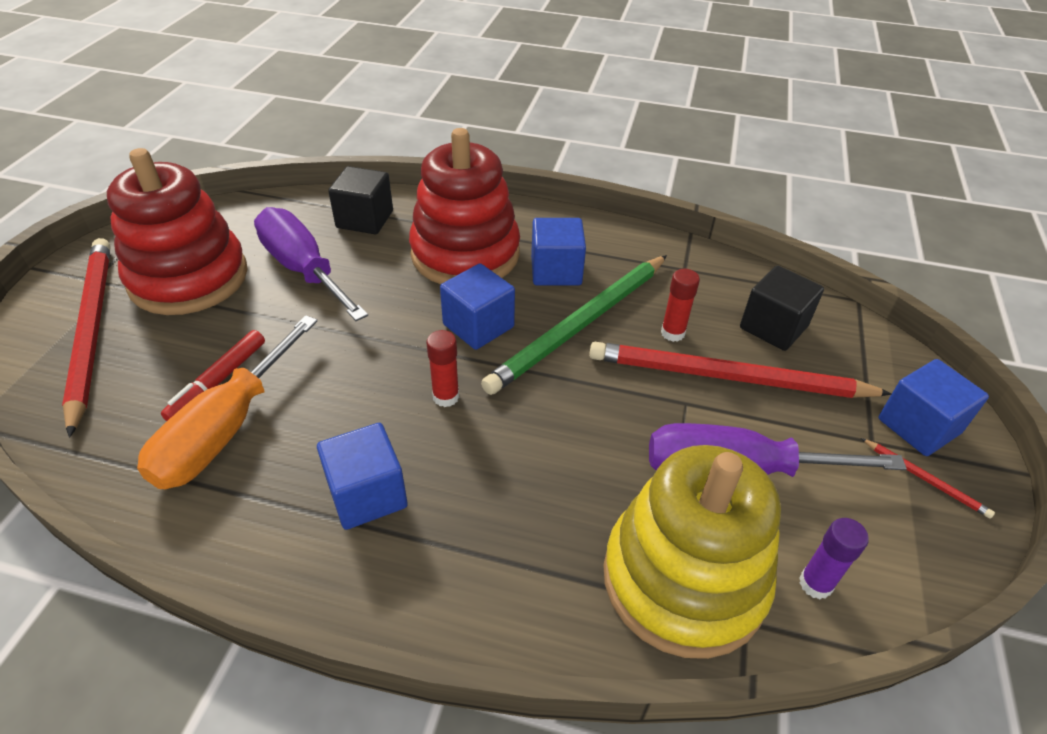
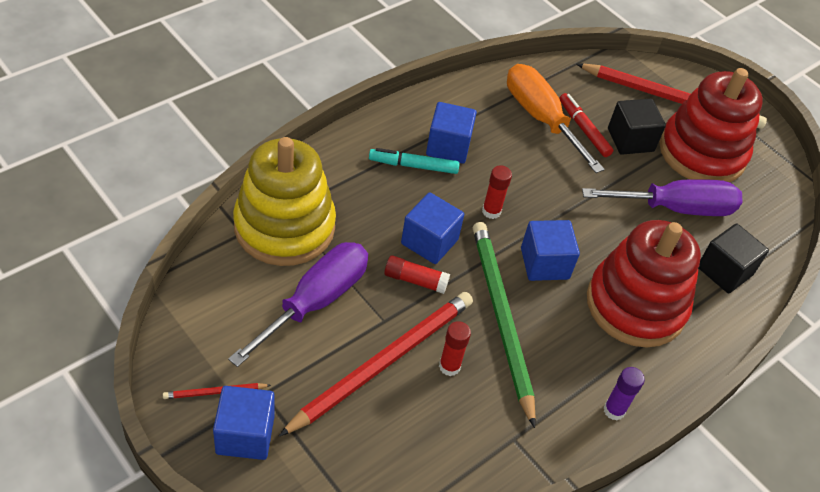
camera: 120 degrees right, 5 degrees up
blue cube [531,218,586,285] -> blue cube moved to [401,192,464,264]
black cube [740,266,824,351] -> black cube moved to [608,99,666,155]
purple glue stick [799,518,869,599] -> purple glue stick moved to [603,367,645,420]
none -> turquoise marker [369,148,460,174]
none -> red glue stick [384,255,450,294]

